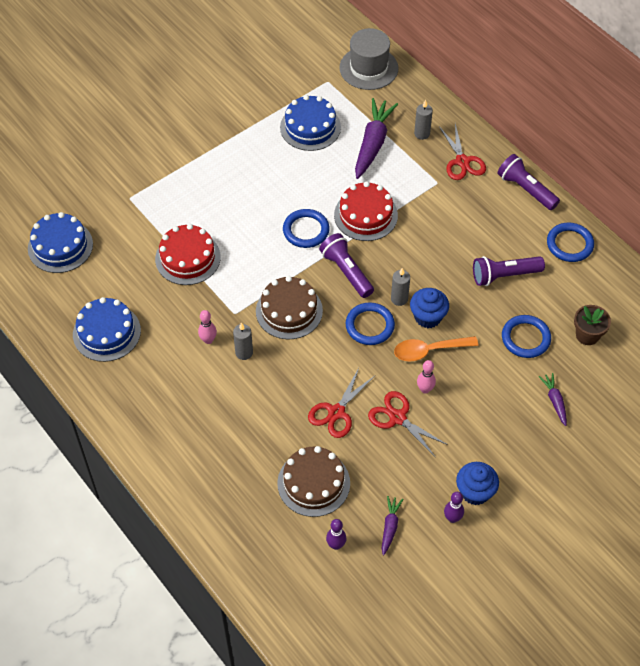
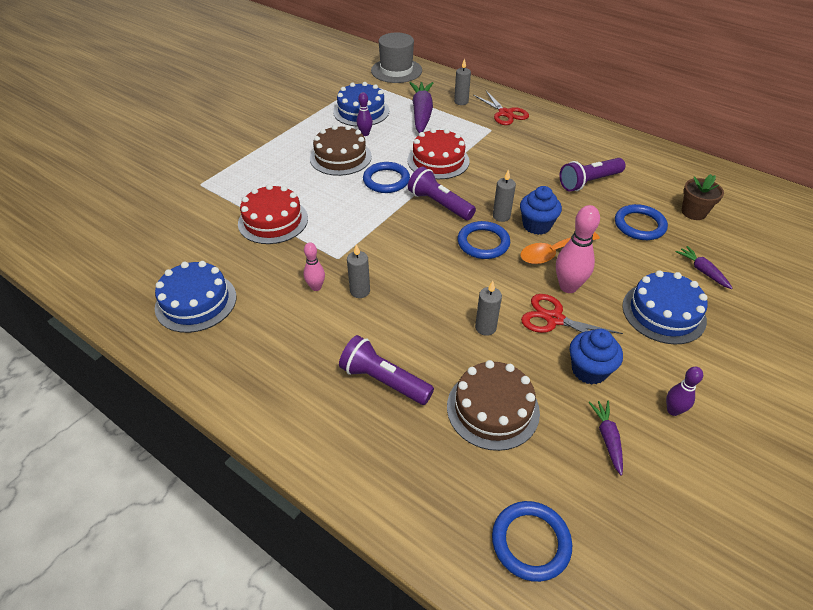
camera: 15 degrees left, 10 degrees down
blue cake [28,212,93,273] -> blue cake moved to [622,270,708,344]
brown cake [256,276,323,339] -> brown cake moved to [310,125,372,176]
red scissors [308,368,375,438] -> grey candle [475,281,502,336]
purple bowling pin [326,519,347,550] -> purple bowling pin moved to [357,92,373,136]
pink bowling pin [417,360,436,394] -> pink bowling pin [556,205,600,293], size x1.72
blue cupcake [456,462,499,505] -> blue cupcake moved to [570,329,623,384]
purple flashlight [498,154,560,210] -> purple flashlight moved to [339,335,434,405]
blue ring [547,222,594,262] -> blue ring moved to [492,501,572,582]

